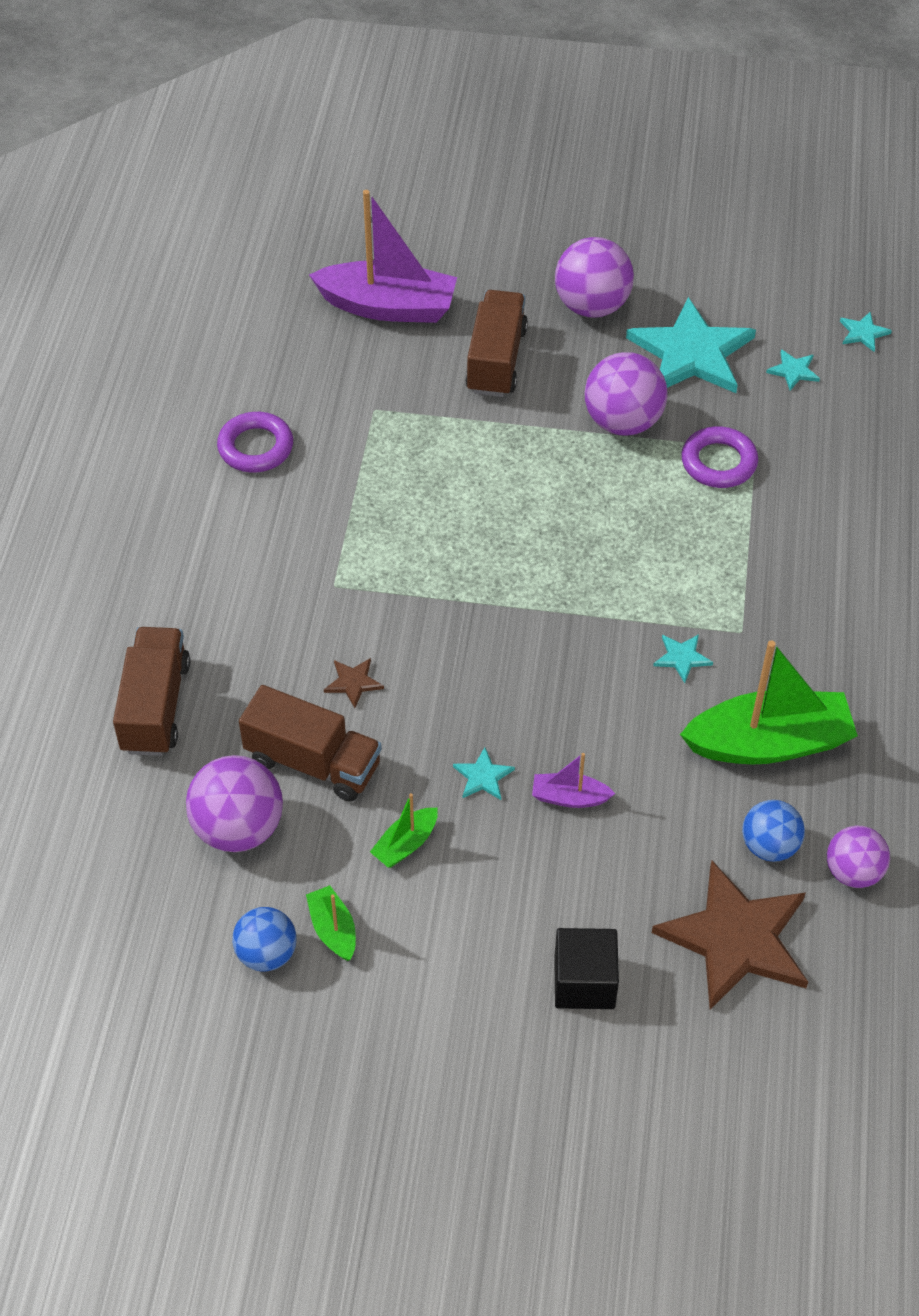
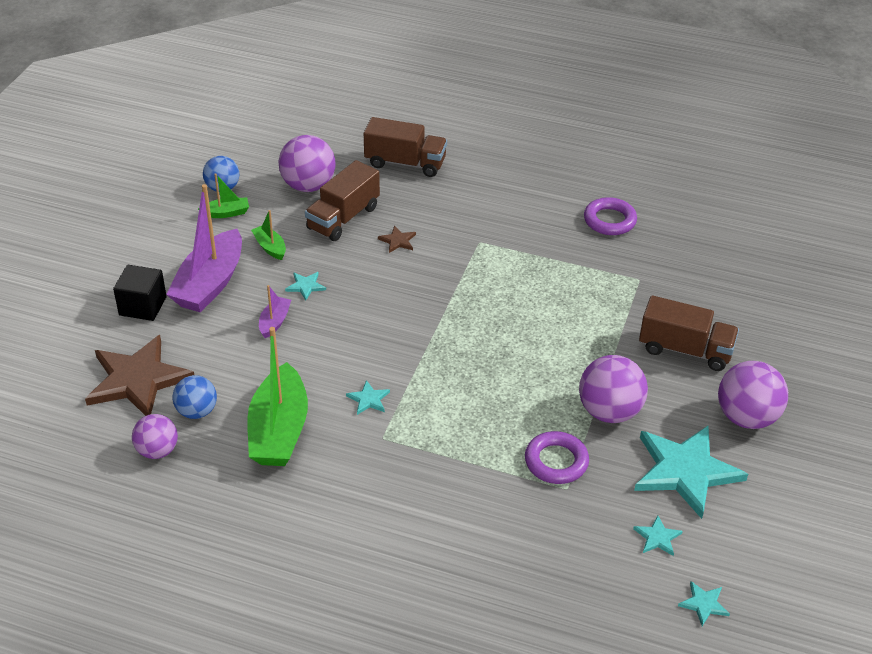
camera: 100 degrees right, 10 degrees down
purple boat [309,190,457,323] -> purple boat moved to [166,184,242,312]

